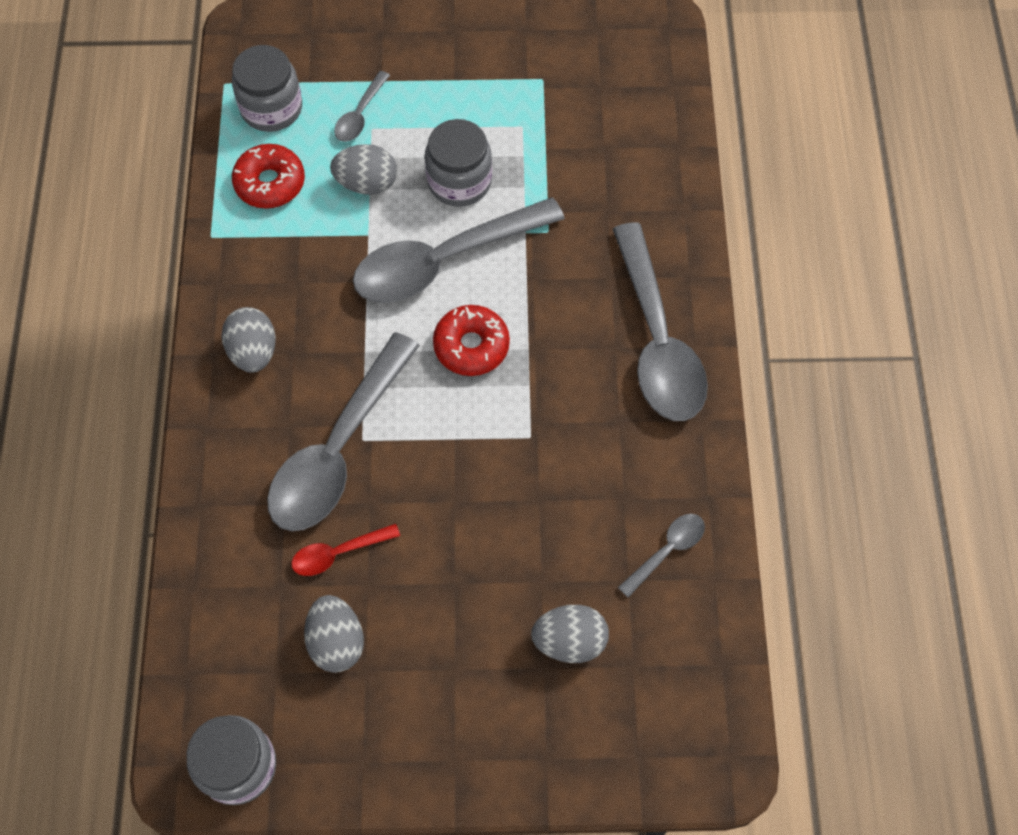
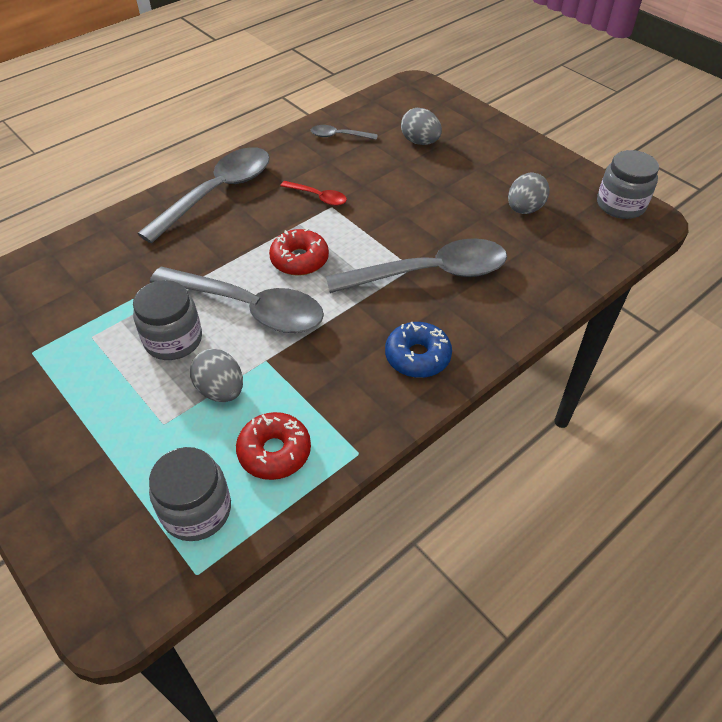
camera: 130 degrees left, 15 degrees down
grey egg [221,307,276,373] -> blue donut [385,322,452,378]
red spoon [291,523,400,576] -> red spoon moved to [280,181,347,206]
grey spoon [334,71,390,142] -> none

